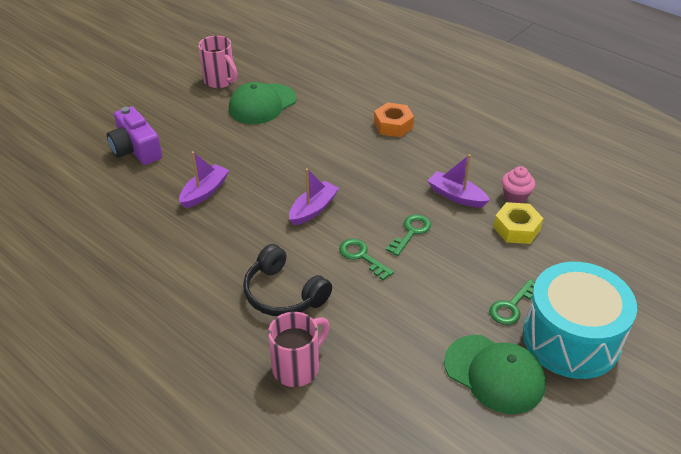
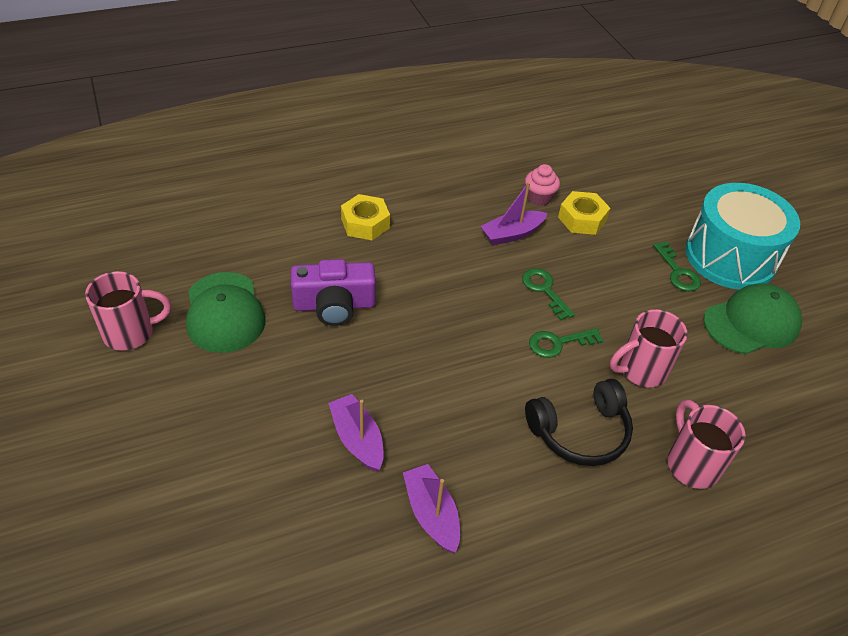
camera: 65 degrees left, 5 degrees up
purple camera [107,106,162,165] -> purple camera moved to [291,259,376,326]
purple boat [289,168,339,226] -> purple boat moved to [403,464,460,553]
orange nut [374,102,414,137] -> yellow nut [341,194,390,240]
none -> pink mug [610,309,687,387]

